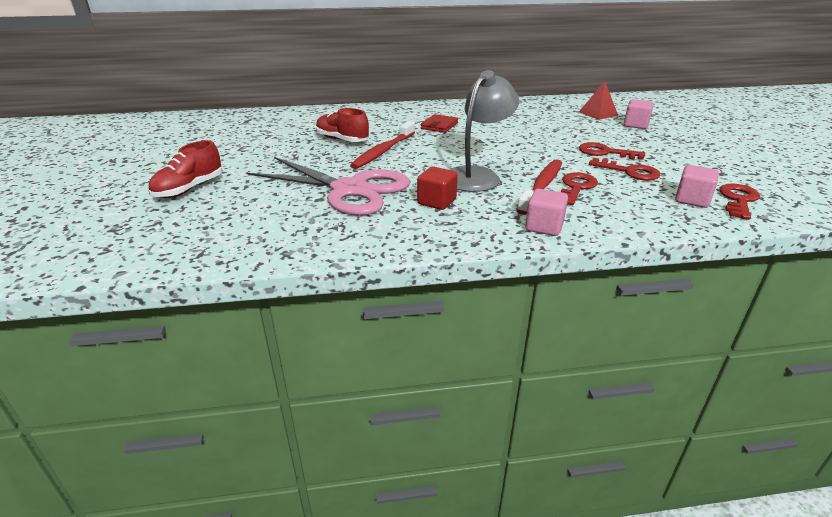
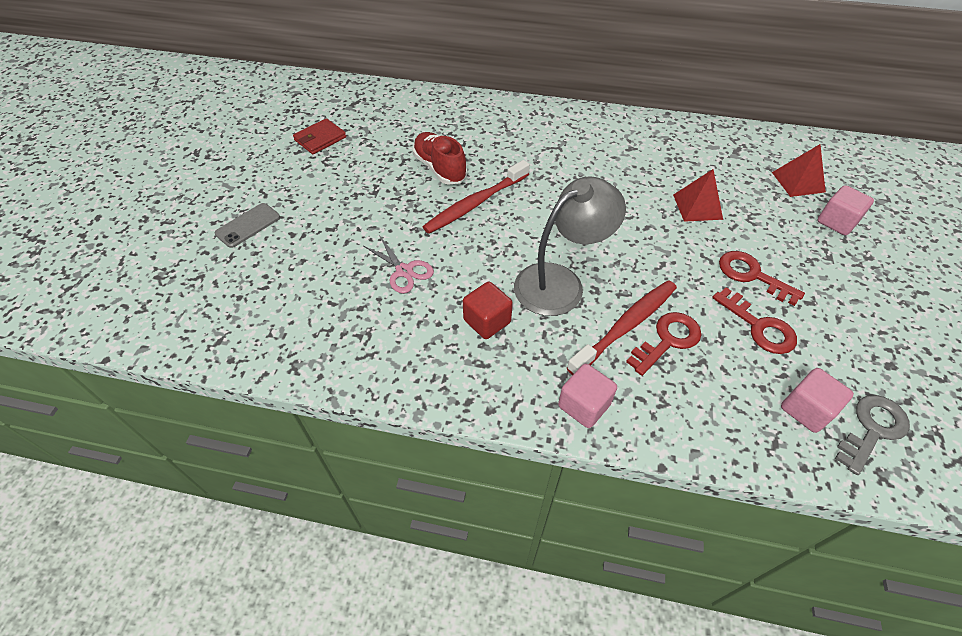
camera: 20 degrees right, 20 degrees up
red shoe [148,140,222,198] -> grey phone [214,203,280,248]
pink scissors [247,157,410,216] -> pink scissors [363,235,434,293], size x0.43
red wallet [420,114,458,133] -> red wallet moved to [293,118,346,154]
red key [719,184,760,220] -> grey key [835,395,910,475]
none -> red pyramid [673,169,723,222]

